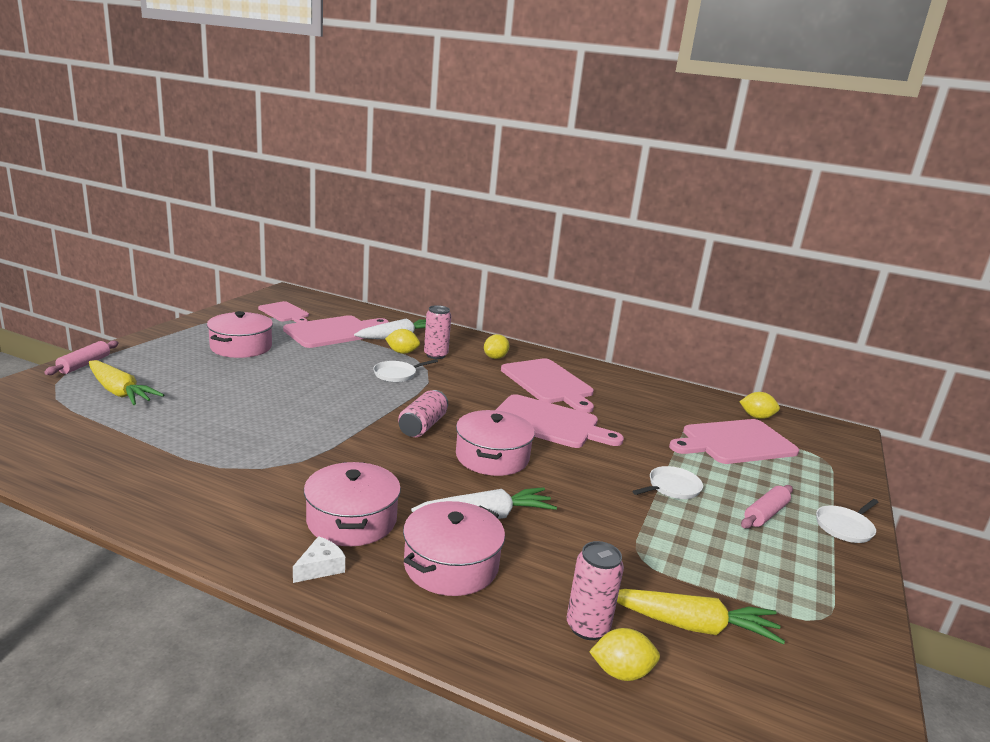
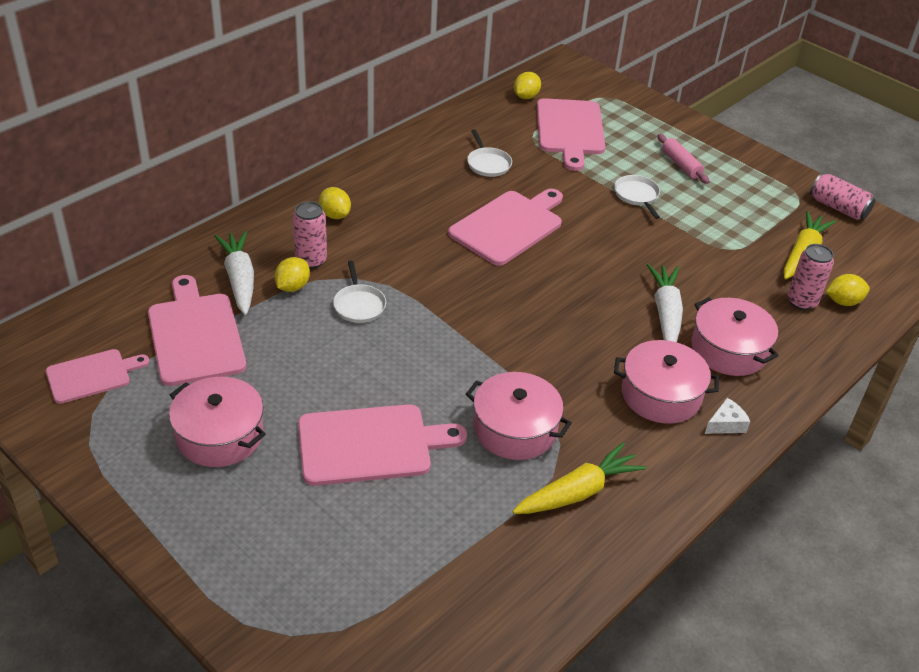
camera: 70 degrees left, 20 degrees up
pink rolling pin [44,341,119,375] -> none
yellow carrot [89,360,164,405] -> yellow carrot moved to [512,443,647,514]
white cheese [293,536,345,583] -> white cheese turned 90 degrees clockwise [705,398,750,434]
pink can [398,390,448,437] -> pink can moved to [810,173,875,220]
pink pot [456,410,535,476] -> pink pot moved to [466,372,572,460]
pink cutting board [501,358,594,413] -> pink cutting board moved to [298,404,467,486]
yellow lemon [589,628,660,681] -> yellow lemon turned 60 degrees clockwise [826,274,870,306]
white pan [816,499,879,543] -> white pan moved to [467,129,512,177]

